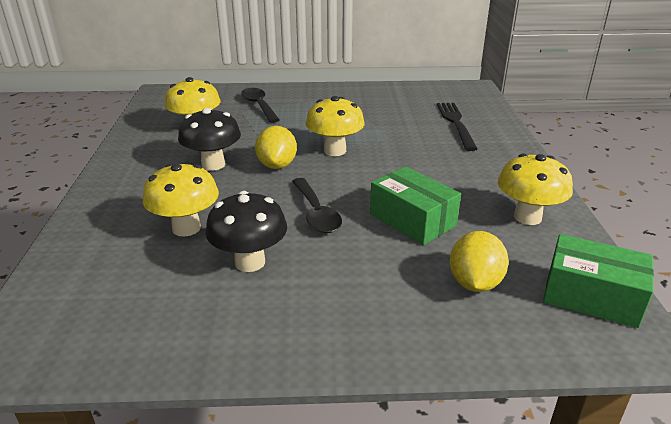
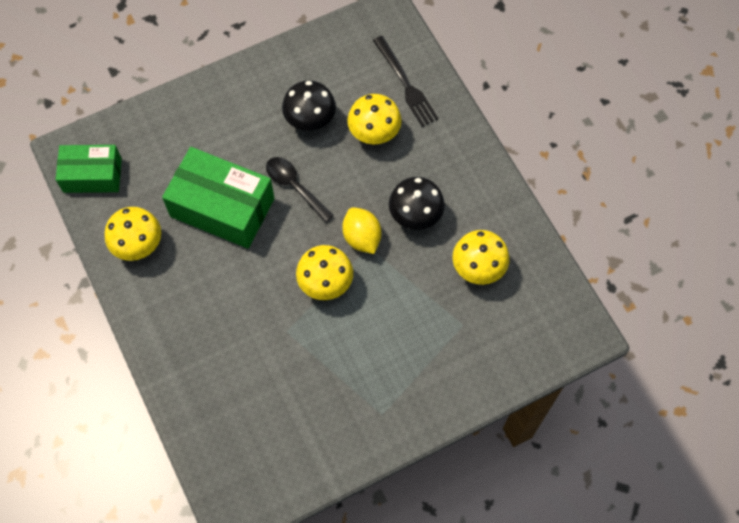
camera: 155 degrees right, 35 degrees up
black spoon [241,88,280,123] -> none
green box [370,166,461,245] -> green box [162,147,275,249], size x1.56
black fork [437,103,478,151] -> black fork moved to [373,36,439,127]
yellow lemon [450,231,509,292] -> none

